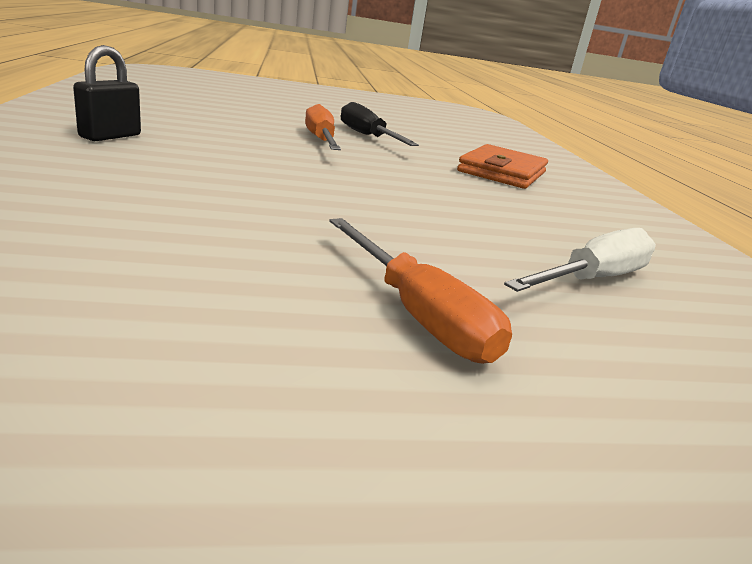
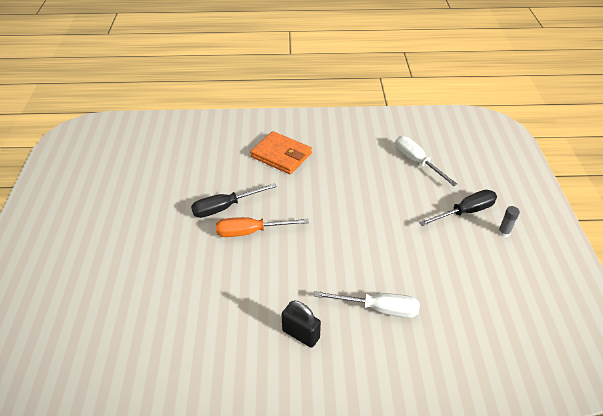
camera: 80 degrees left, 20 degrees up
orange screwdriver [329,218,512,364] -> black screwdriver [419,190,497,226]
none -> white screwdriver [314,291,420,318]
none -> grey glue stick [498,206,520,237]

